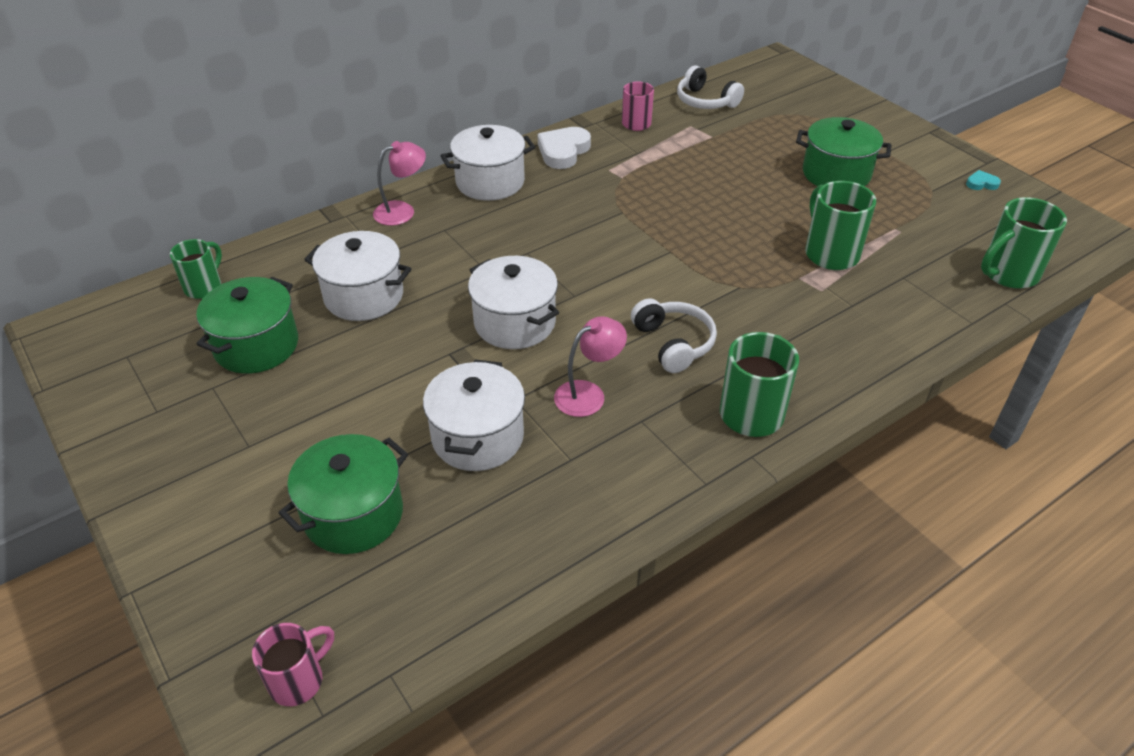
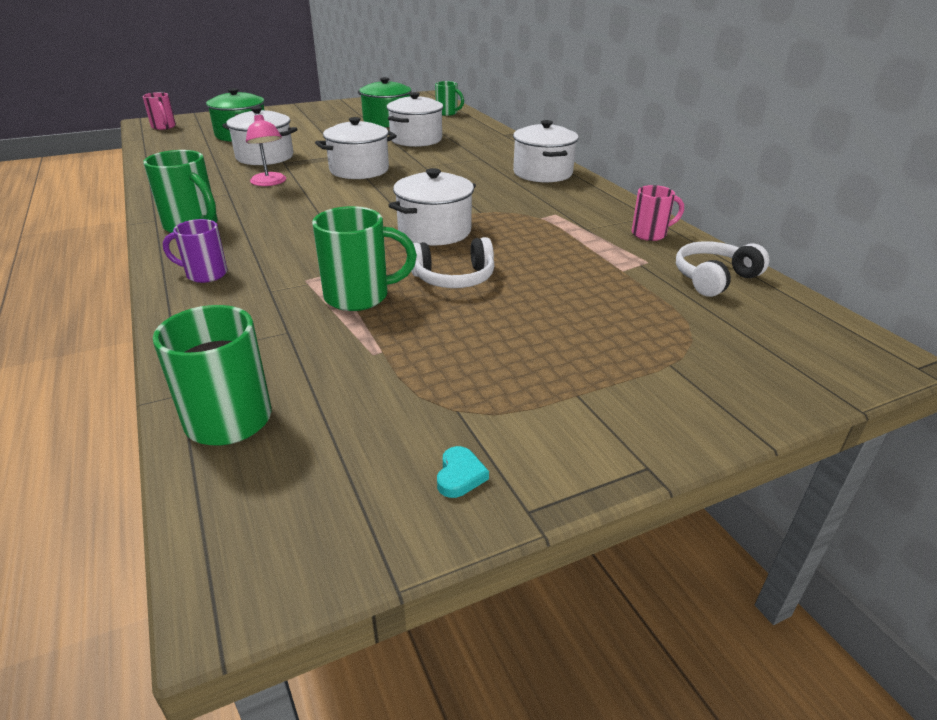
camera: 100 degrees right, 10 degrees down
pink lamp [373,141,426,226] -> none
white heart [538,127,591,169] -> none
white headphones [631,298,717,373] -> white headphones moved to [411,237,494,288]
green pot [796,117,891,186] -> none
none -> purple mug [163,219,228,283]
none -> white pot [389,168,476,246]

